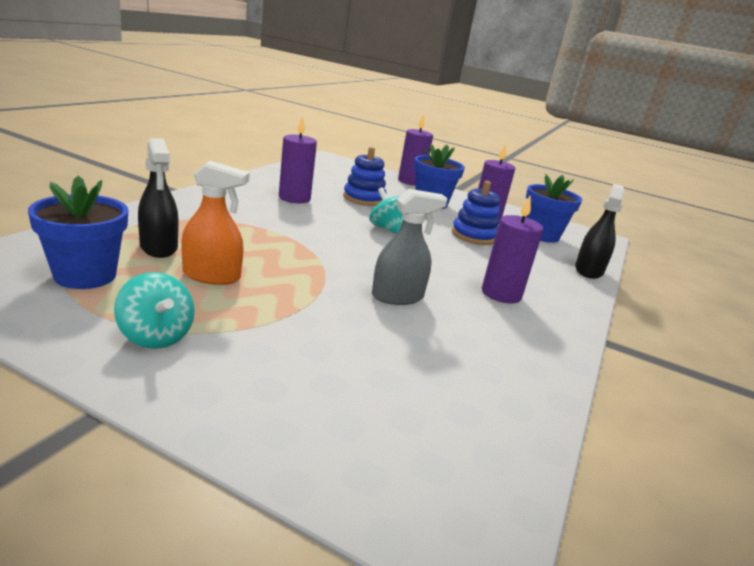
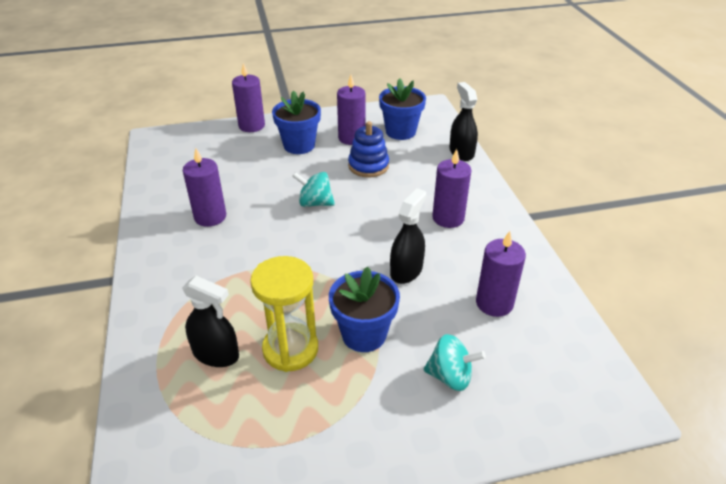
camera: 35 degrees left, 15 degrees up
blue flower pot [28,176,128,289] -> blue flower pot moved to [329,266,400,352]
turquoise spinning top [114,272,195,349] -> turquoise spinning top moved to [423,334,486,391]
orange spray bottle [181,161,250,285] -> yellow hourglass [250,256,318,372]
blue stacking toy [343,147,386,206] -> none
grey spray bottle [372,189,448,305] -> black spray bottle [390,188,427,284]
none -> purple candle [476,231,526,317]

